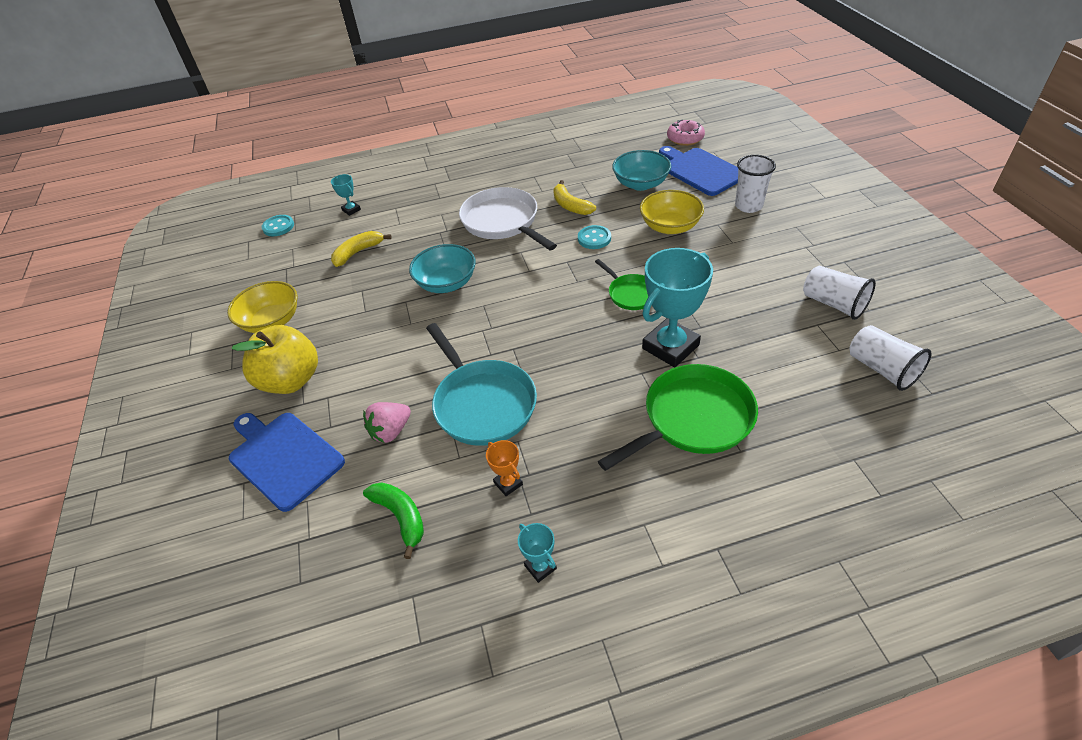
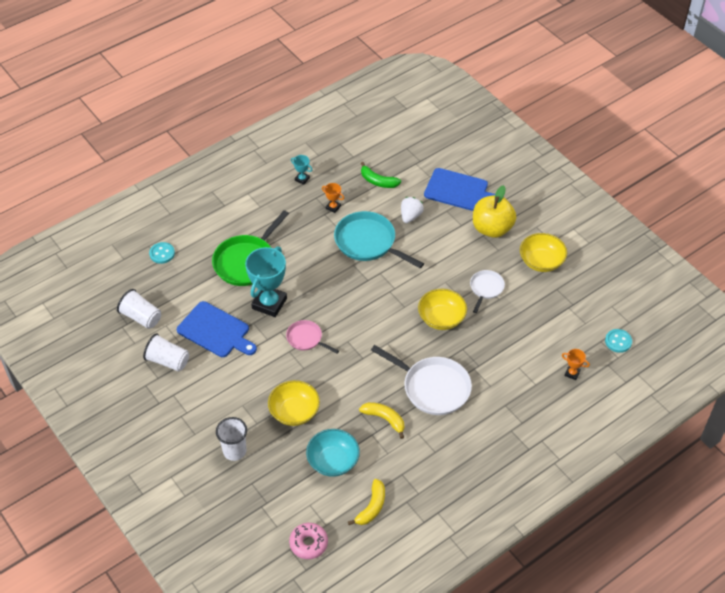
camera: 155 degrees right, 5 degrees up
turquoise trophy [331,174,361,216] -> orange trophy [562,349,590,380]
yellow banana [331,231,392,267] -> yellow banana moved to [348,479,385,525]
pink strawberry [363,402,411,443] -> white strawberry [401,197,424,223]
turquoise bowl [409,244,476,293] -> yellow bowl [418,289,467,330]
turquoise button [578,225,611,249] -> turquoise button moved to [149,242,175,264]
green pan [595,259,648,310] -> pink pan [286,320,339,353]
blue cutting board [659,146,738,196] -> blue cutting board moved to [177,301,257,357]
none -> white pan [470,270,505,313]

